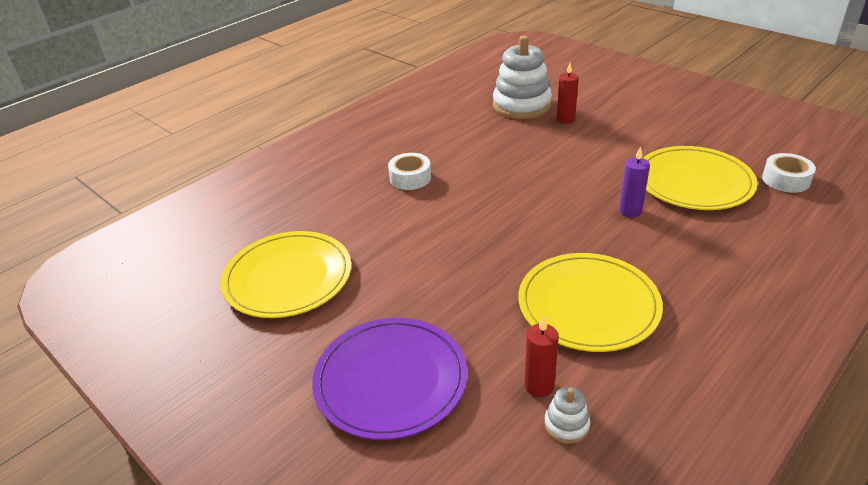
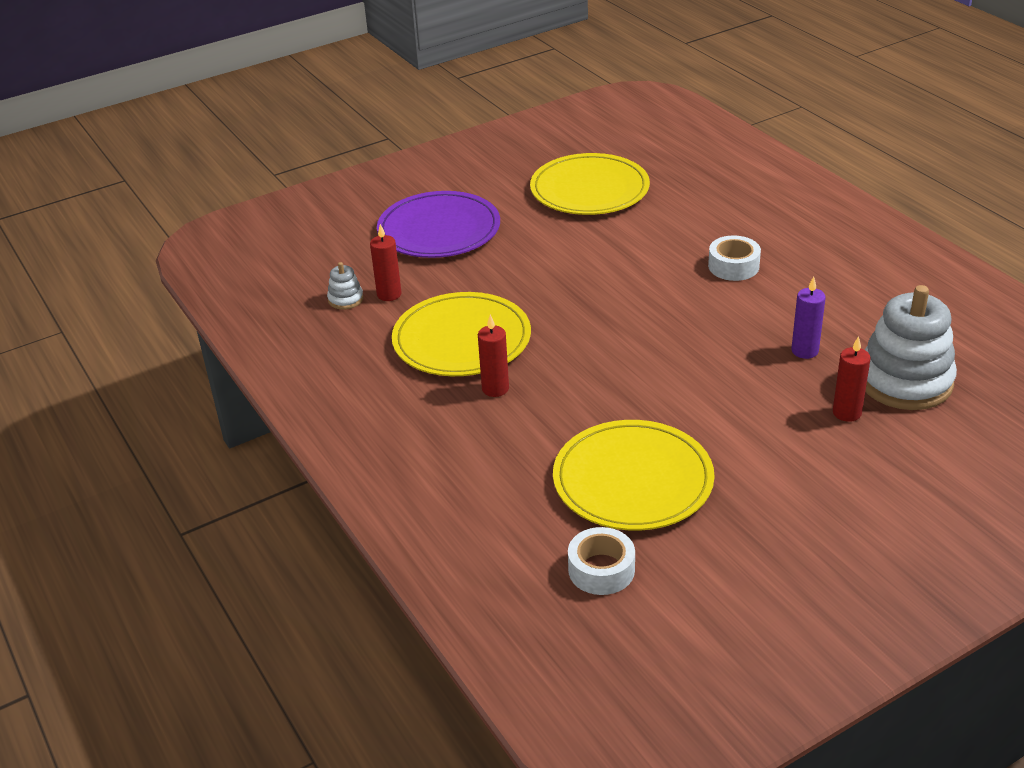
camera: 105 degrees right, 0 degrees up
purple candle [619,146,650,217] -> purple candle moved to [791,276,826,359]
none -> red candle [478,315,509,397]

